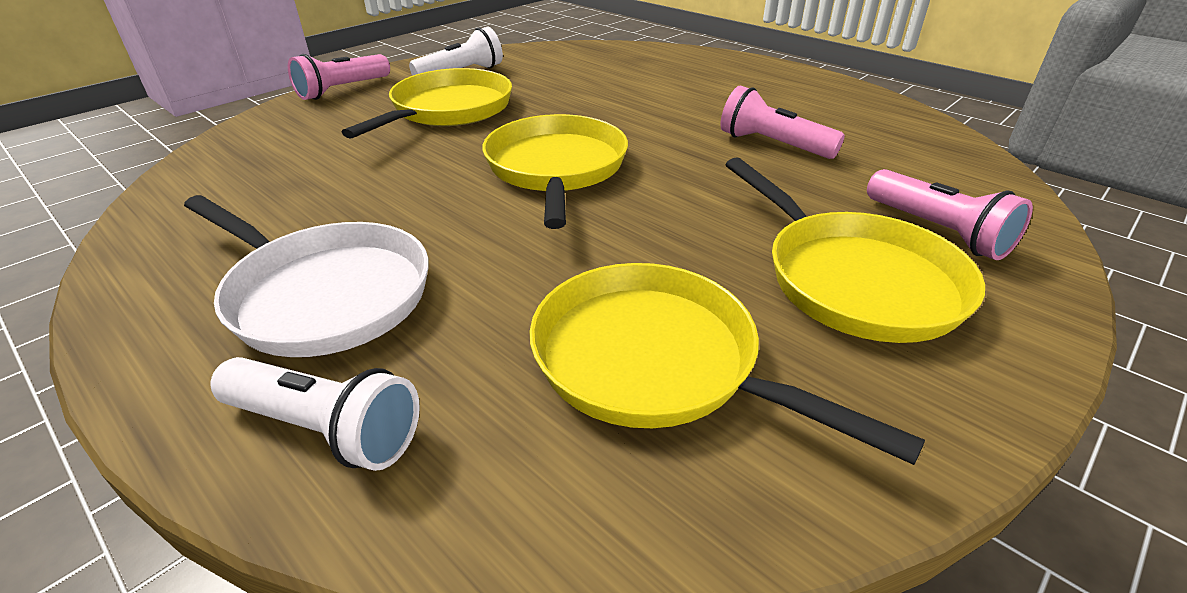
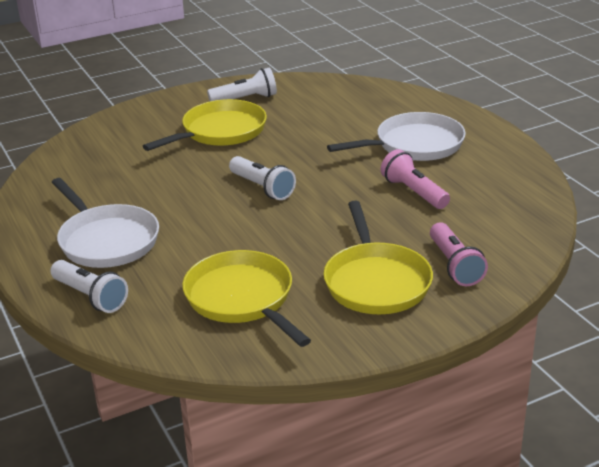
camera: 20 degrees right, 5 degrees down
pink flashlight [288,54,390,100] -> none
yellow pan [482,114,628,229] -> white flashlight [229,156,296,200]
none -> white pan [327,112,466,161]

